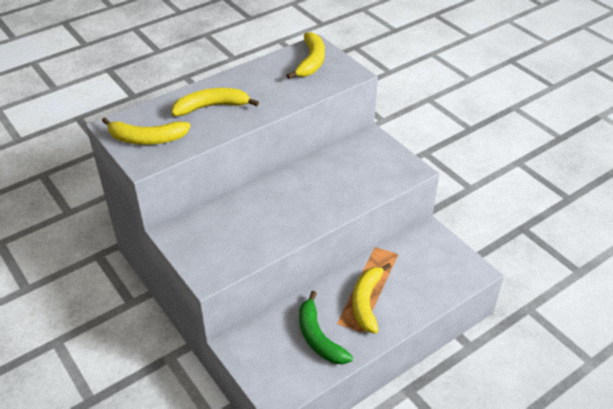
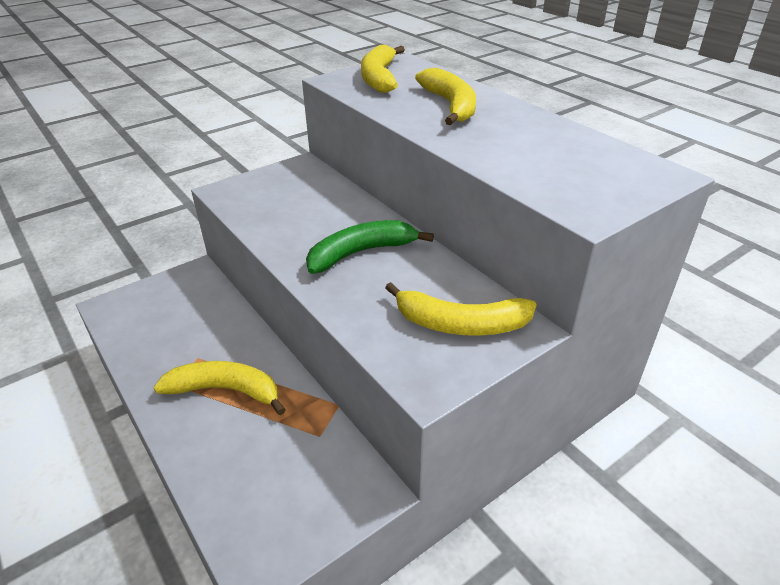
camera: 90 degrees right, 5 degrees down
yellow banana [287,32,325,79] -> yellow banana moved to [385,282,537,336]
green banana [299,291,353,365] -> green banana moved to [306,220,434,274]

